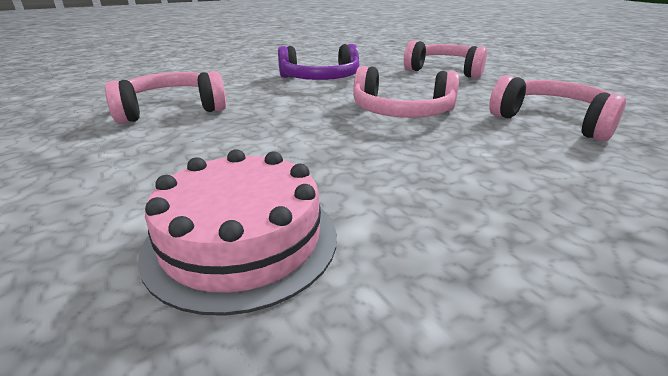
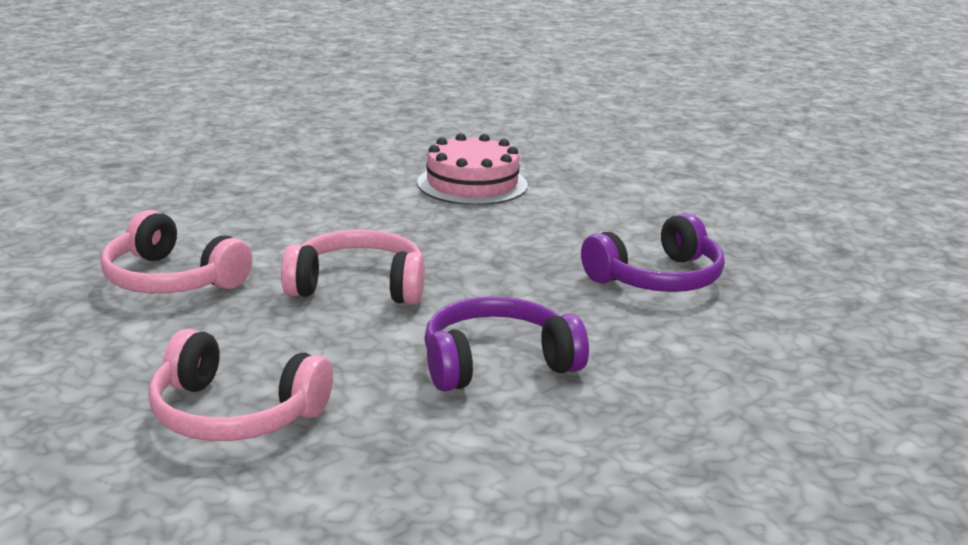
camera: 170 degrees right, 5 degrees down
pink headphones [105,71,226,124] -> purple headphones [581,213,725,292]

